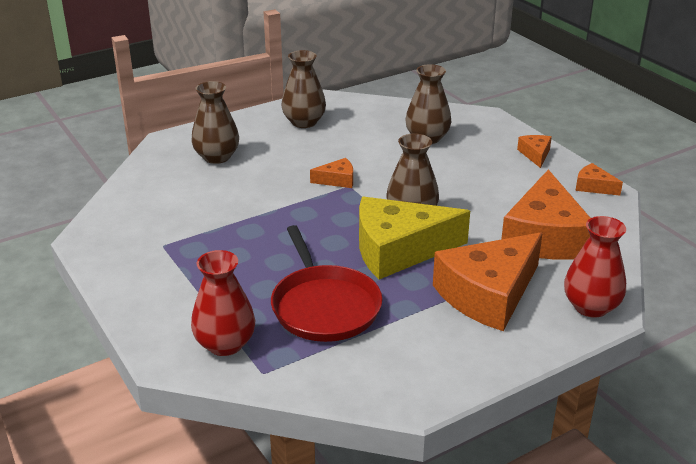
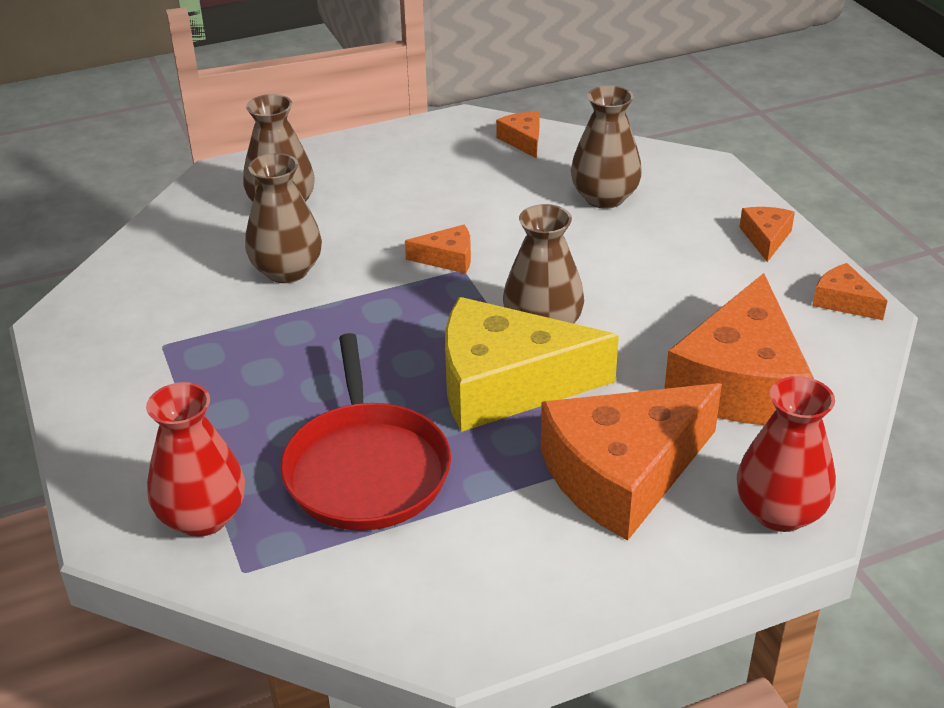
camera: 10 degrees right, 5 degrees up
brown vase [281,50,326,128] -> brown vase moved to [245,153,322,283]
none -> orange cheese [496,112,540,159]

